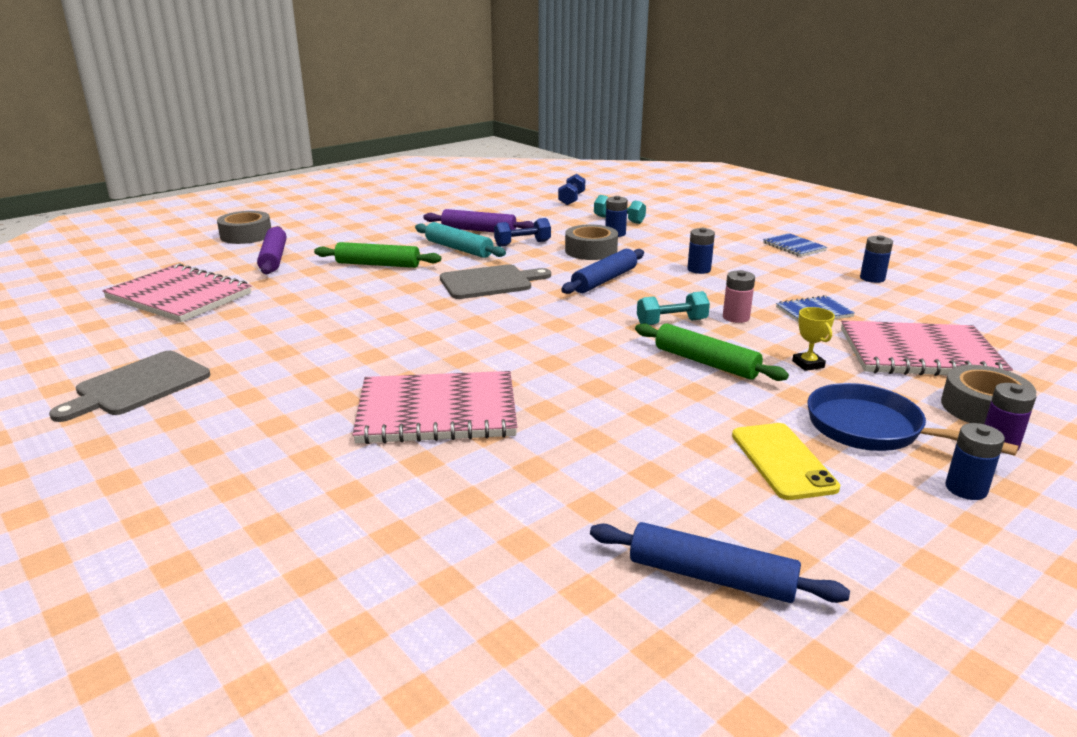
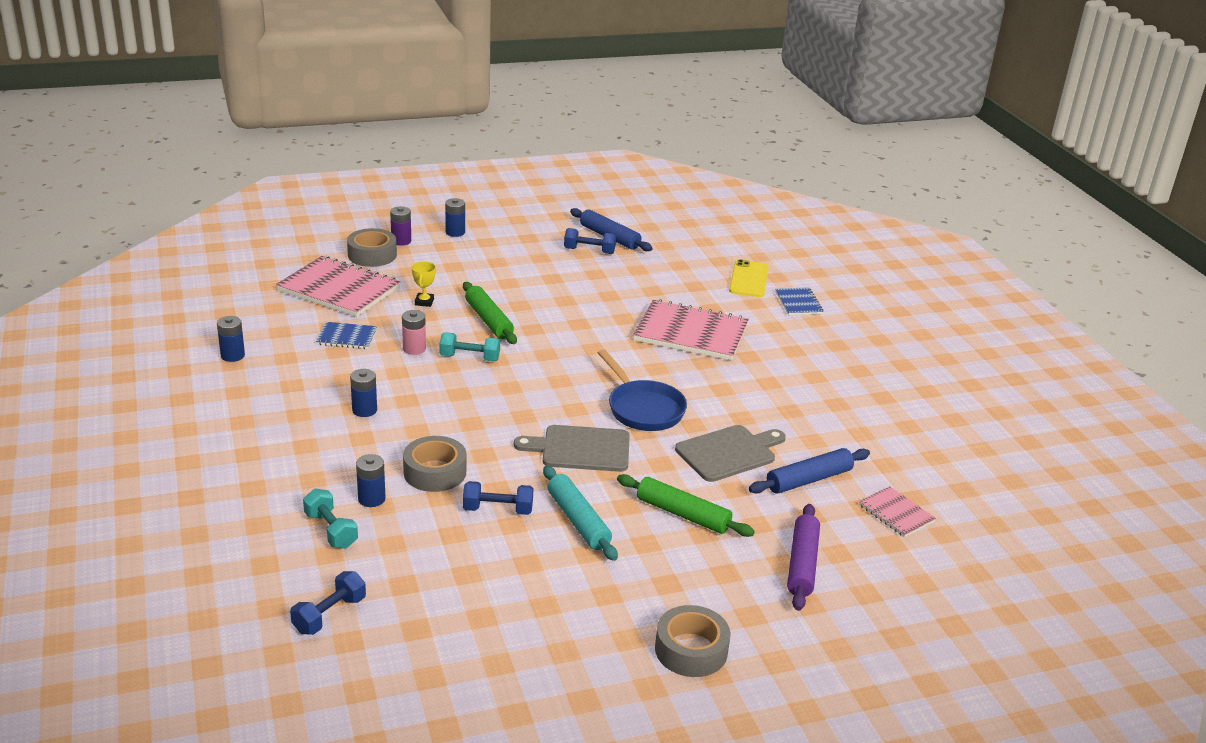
camera: 160 degrees left, 5 degrees up
grey cutting board [49,351,210,422] -> grey cutting board moved to [675,425,786,482]
pink notebook [102,263,251,322] -> pink notebook [859,487,936,537], size x0.50
grey tape [217,211,271,244] -> grey tape moved to [655,605,731,677]
purple rolling pin [423,209,534,232] -> none
blue rolling pin [561,249,644,294] -> blue rolling pin moved to [749,448,870,494]
yellow phone [732,423,840,500] -> yellow phone moved to [729,259,769,297]
blue notebook [763,233,827,257] -> blue notebook moved to [775,287,824,315]
blue pan [807,383,1019,456] -> blue pan moved to [598,349,687,431]
none -> blue dumbbell [564,228,616,254]

